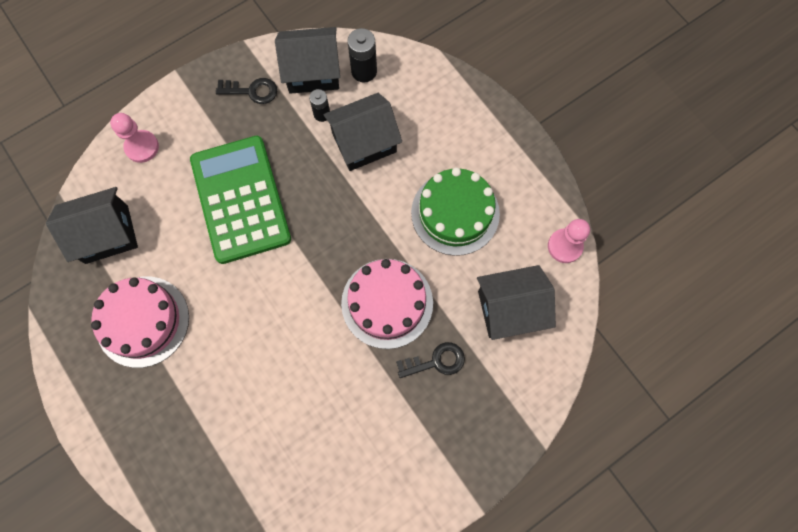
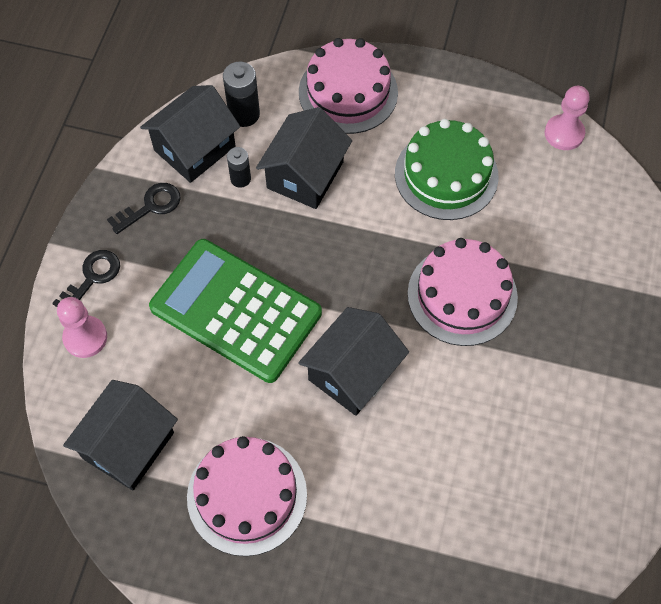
camera: 40 degrees left, 10 degrees down
black key [396,342,465,378] -> black key moved to [52,250,120,307]
black house [477,265,556,340] -> black house moved to [298,307,409,416]
none -> pink cake [299,38,398,134]

